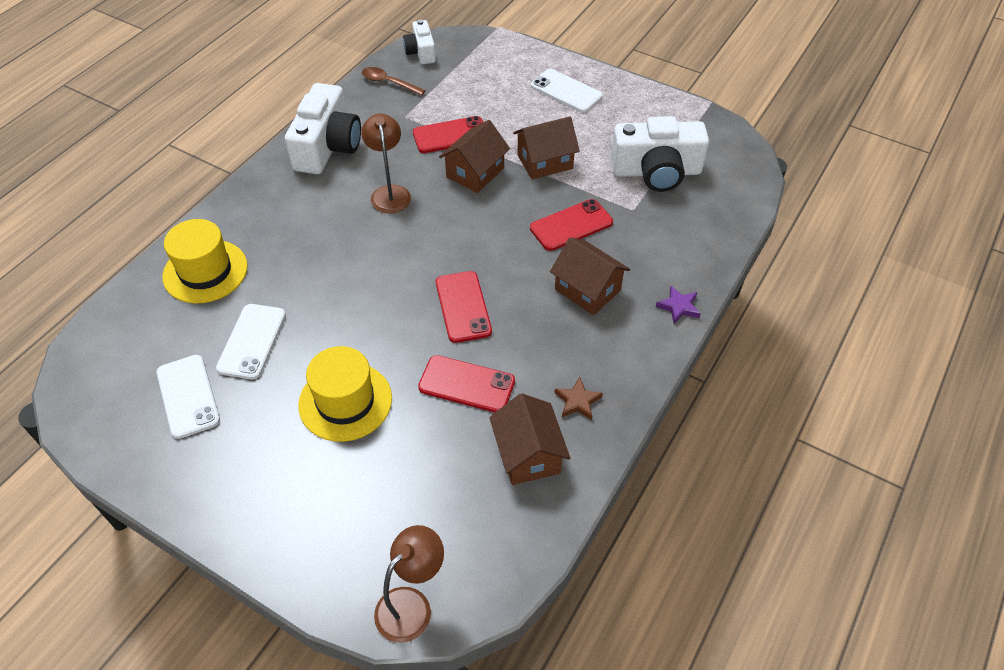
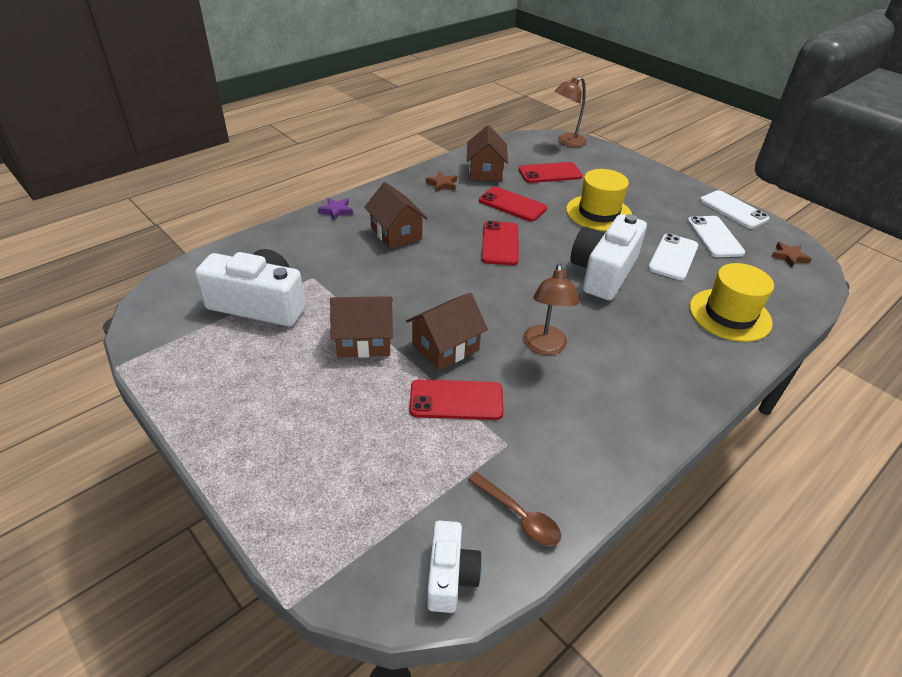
camera: 165 degrees left, 10 degrees down
white camera [285,83,361,174] -> white camera moved to [570,214,647,300]
red phone [530,199,613,251] -> red phone moved to [519,162,583,183]
white phone [531,69,603,113] -> white phone moved to [700,190,769,229]
none -> brown star [771,242,812,268]

